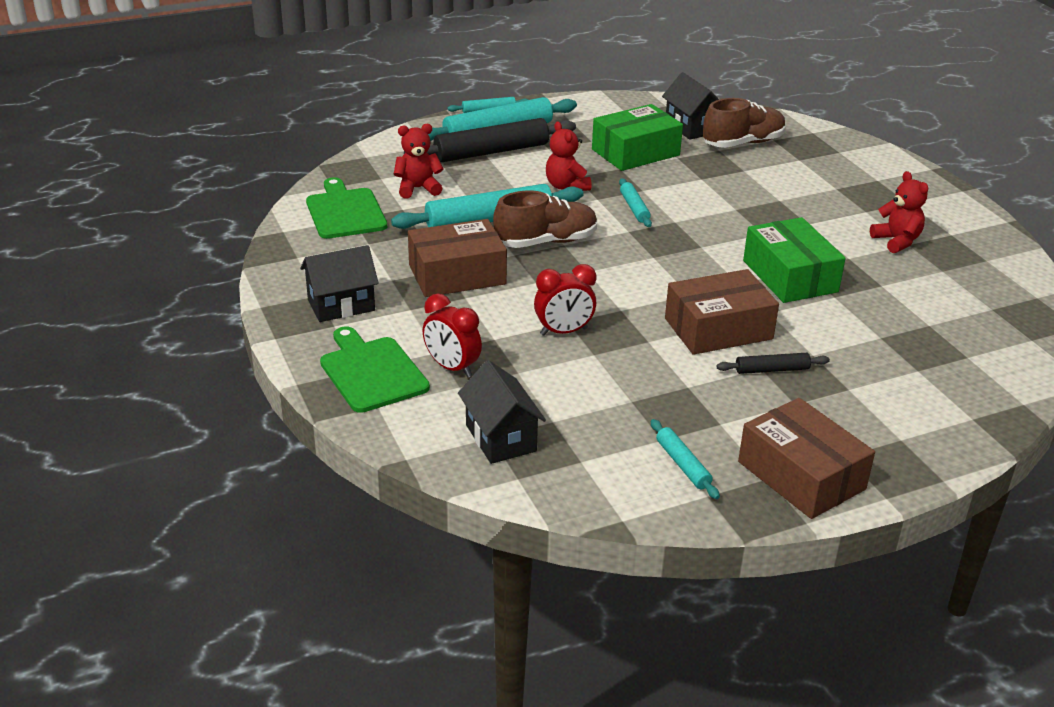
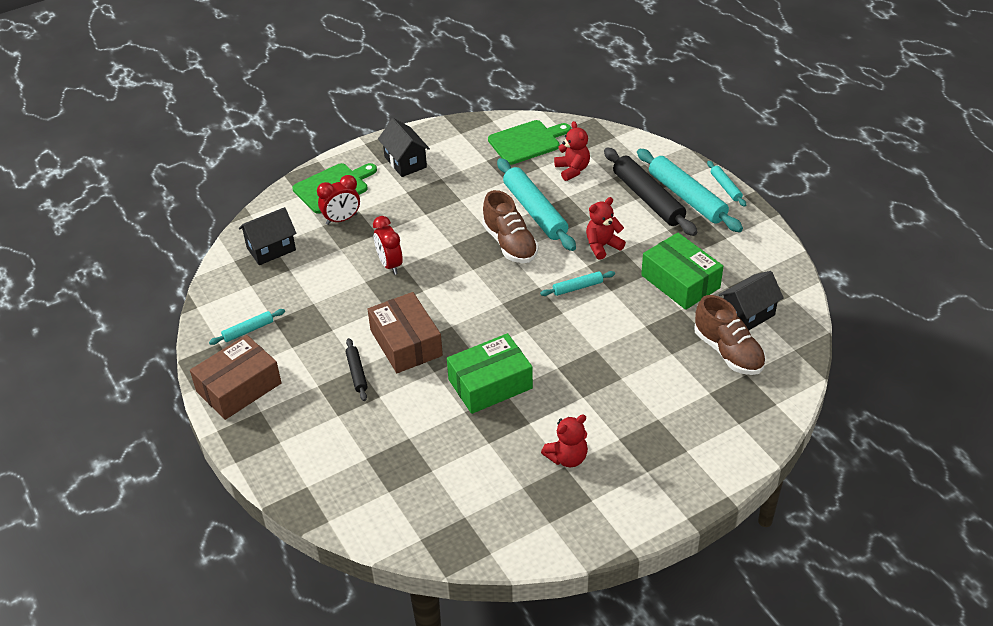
camera: 85 degrees right, 10 degrees up
brown box [408,219,507,297] -> none
red clock [423,293,482,378] -> red clock turned 150 degrees counterclockwise [317,175,360,225]

